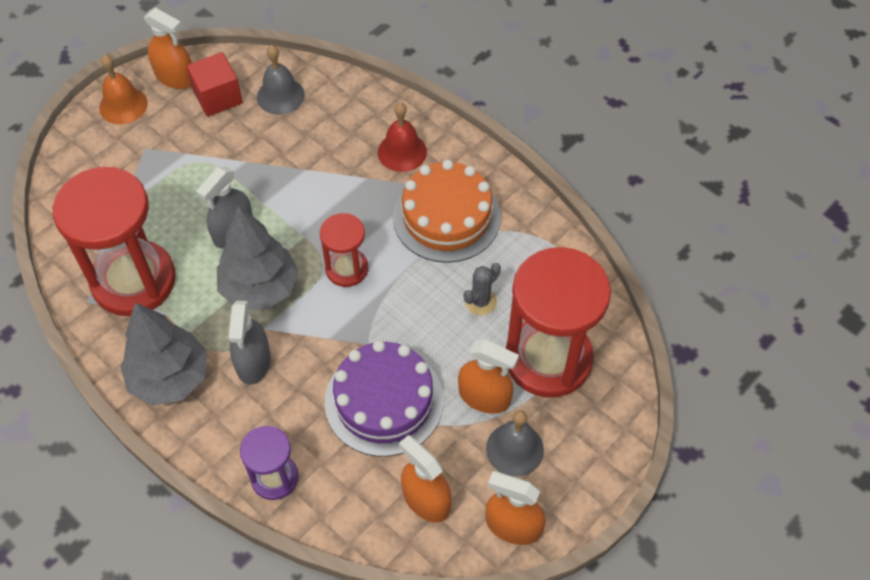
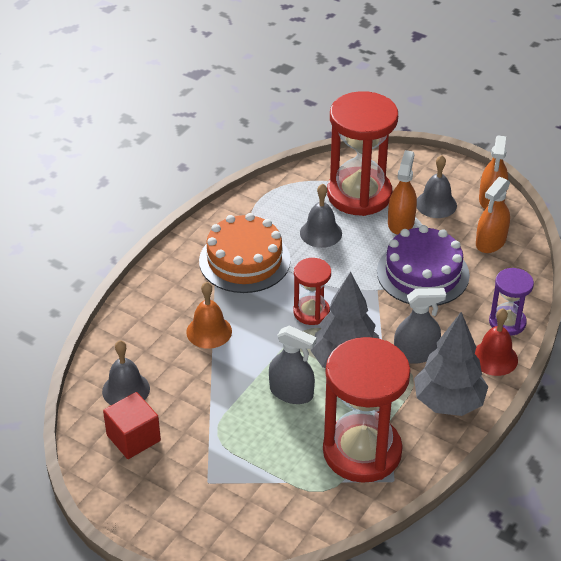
camera: 100 degrees left, 15 degrees down
orange bell [99,55,148,124] -> orange bell moved to [186,282,232,349]
orange spray bottle [144,8,192,89] -> none
red bell [378,102,427,172] -> red bell moved to [475,308,518,376]
grey cactus [463,263,501,315] -> grey bell [300,183,342,248]

